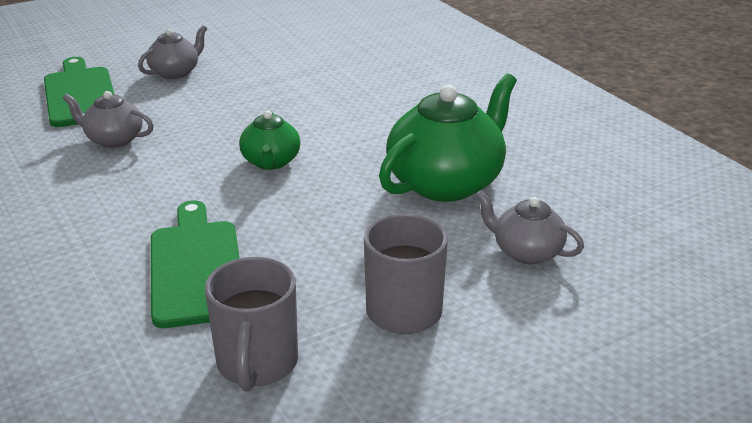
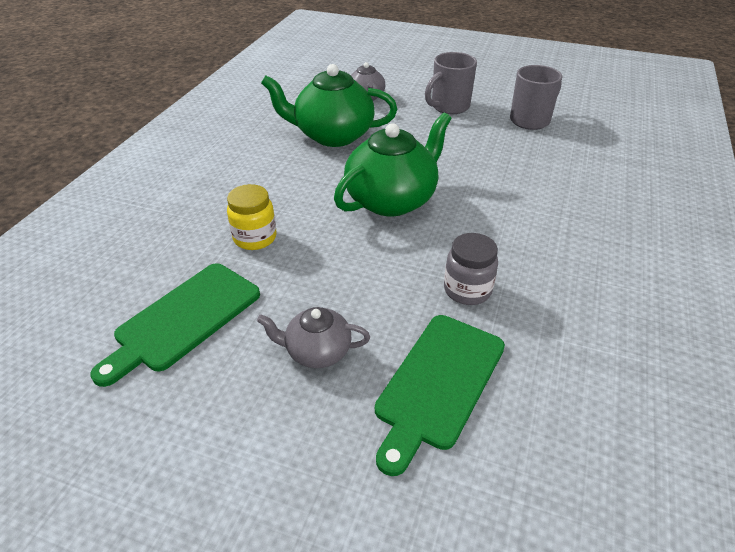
camera: 130 degrees left, 10 degrees up
grey teapot [63,91,154,148] -> grey jar [444,233,498,305]
green cutting board [151,200,240,328] -> green cutting board moved to [90,263,260,387]
green teapot [239,111,301,170] -> green teapot [334,112,451,217], size x1.86
none -> yellow jar [227,184,276,250]

